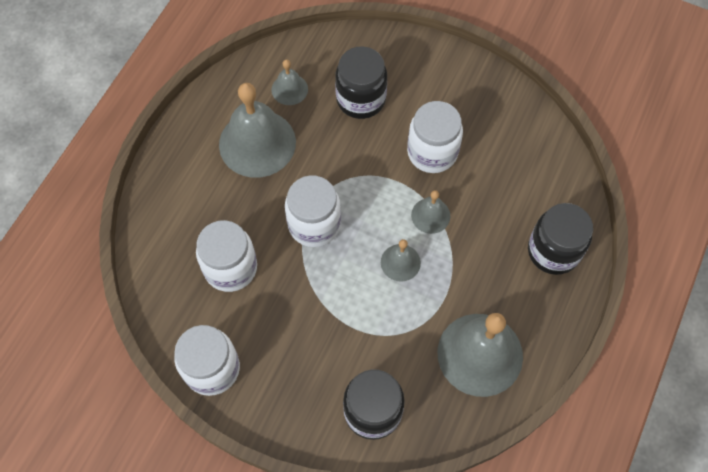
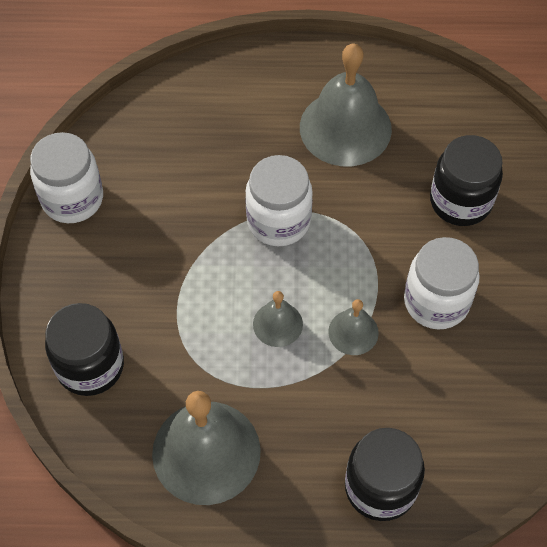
camera: 65 degrees right, 5 degrees down
white jar [196,220,257,292] -> none
grey bell [271,59,308,105] -> none

